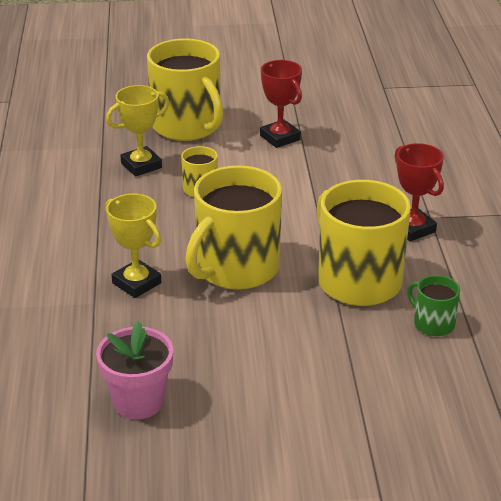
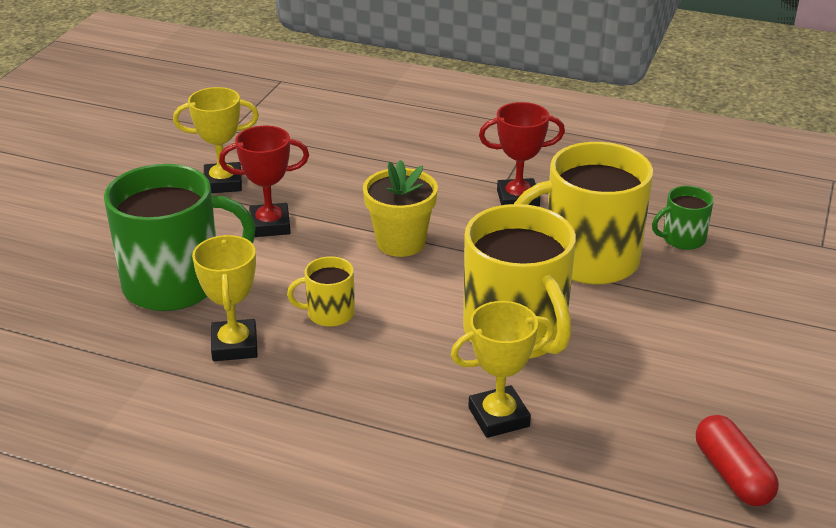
camera: 65 degrees left, 0 degrees up
pink flower pot [96,321,173,419] -> red capsule [696,415,779,506]
yellow mug [147,38,223,141] -> green mug [104,164,256,311]
none -> yellow trophy [173,87,259,193]
none -> yellow flower pot [363,160,438,257]

